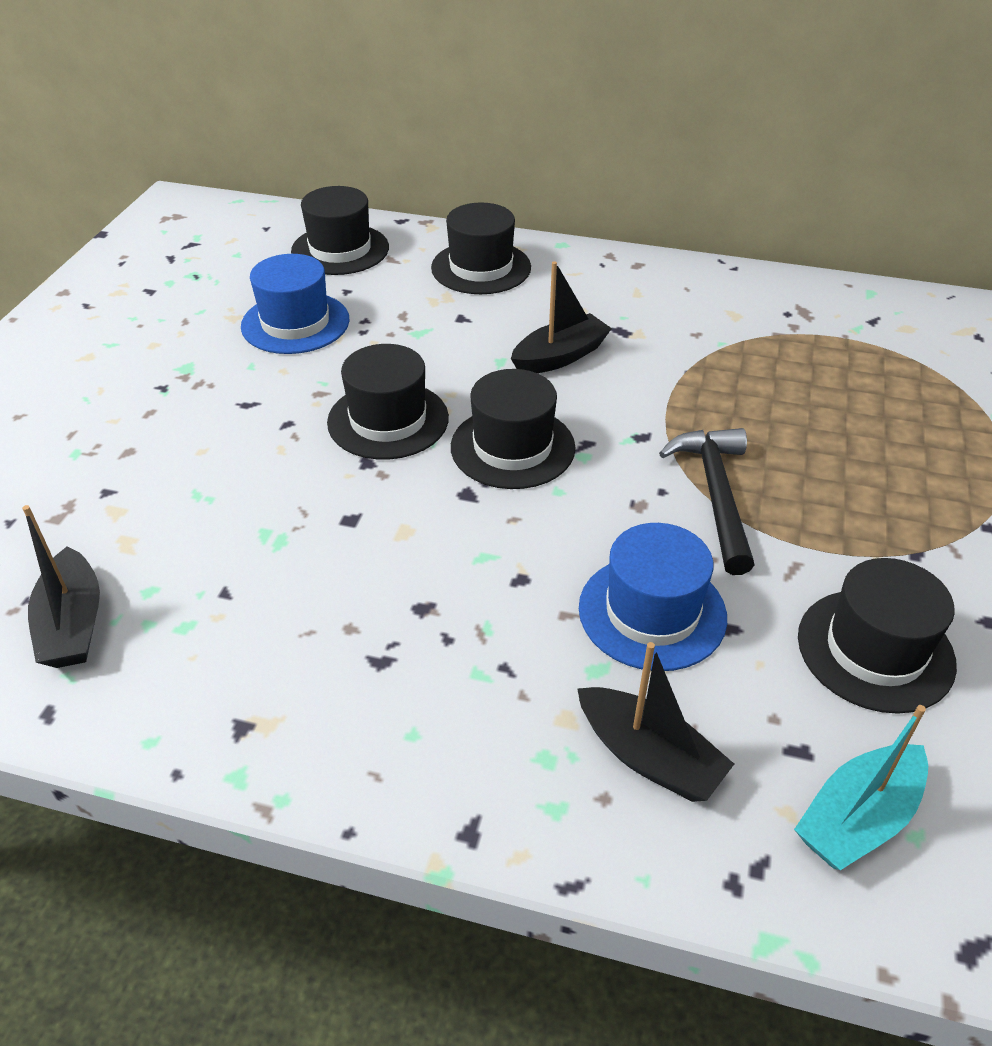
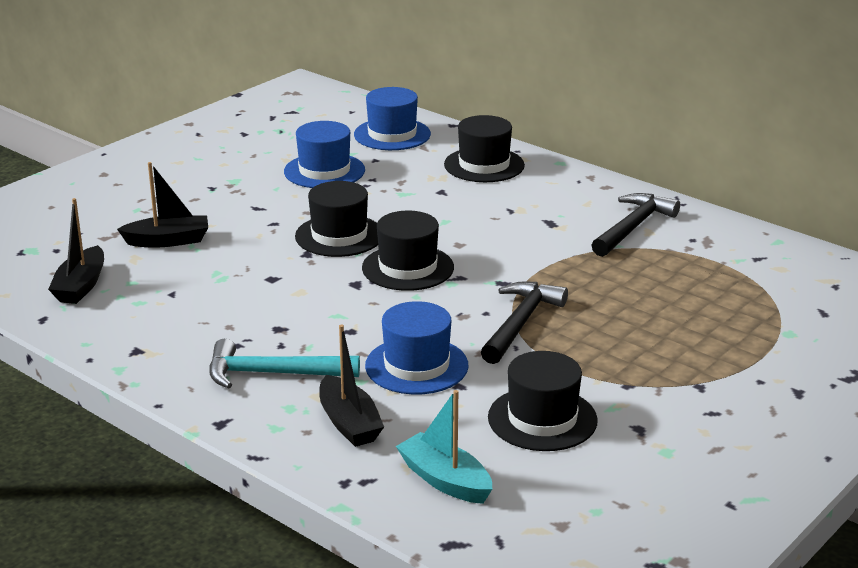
camera: 25 degrees right, 15 degrees down
black hat [291,186,389,275] -> blue hat [354,87,431,150]
black boat [511,261,612,373] -> black boat moved to [117,162,208,248]
turquoise boat [794,705,928,870] -> turquoise boat turned 60 degrees clockwise [396,390,492,504]
none -> turquoise hammer [209,339,360,389]
none -> black hammer [591,193,680,257]

